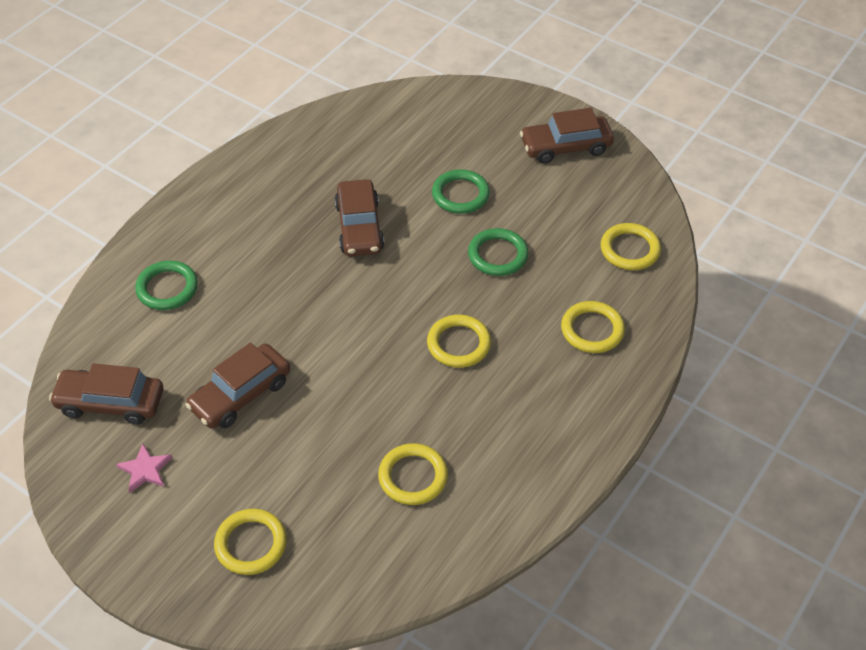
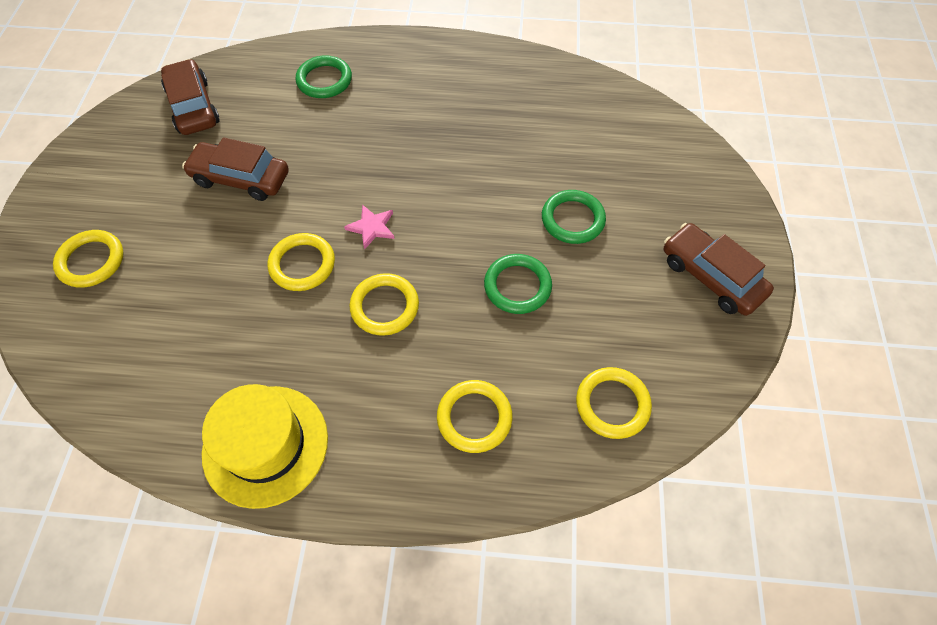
camera: 60 degrees right, 10 degrees up
pink star [116,443,173,493] -> pink star moved to [344,205,395,250]
brown car [335,179,384,256] -> none
yellow ring [378,443,448,505] -> yellow ring moved to [268,233,335,291]
none -> yellow hat [202,384,328,509]

